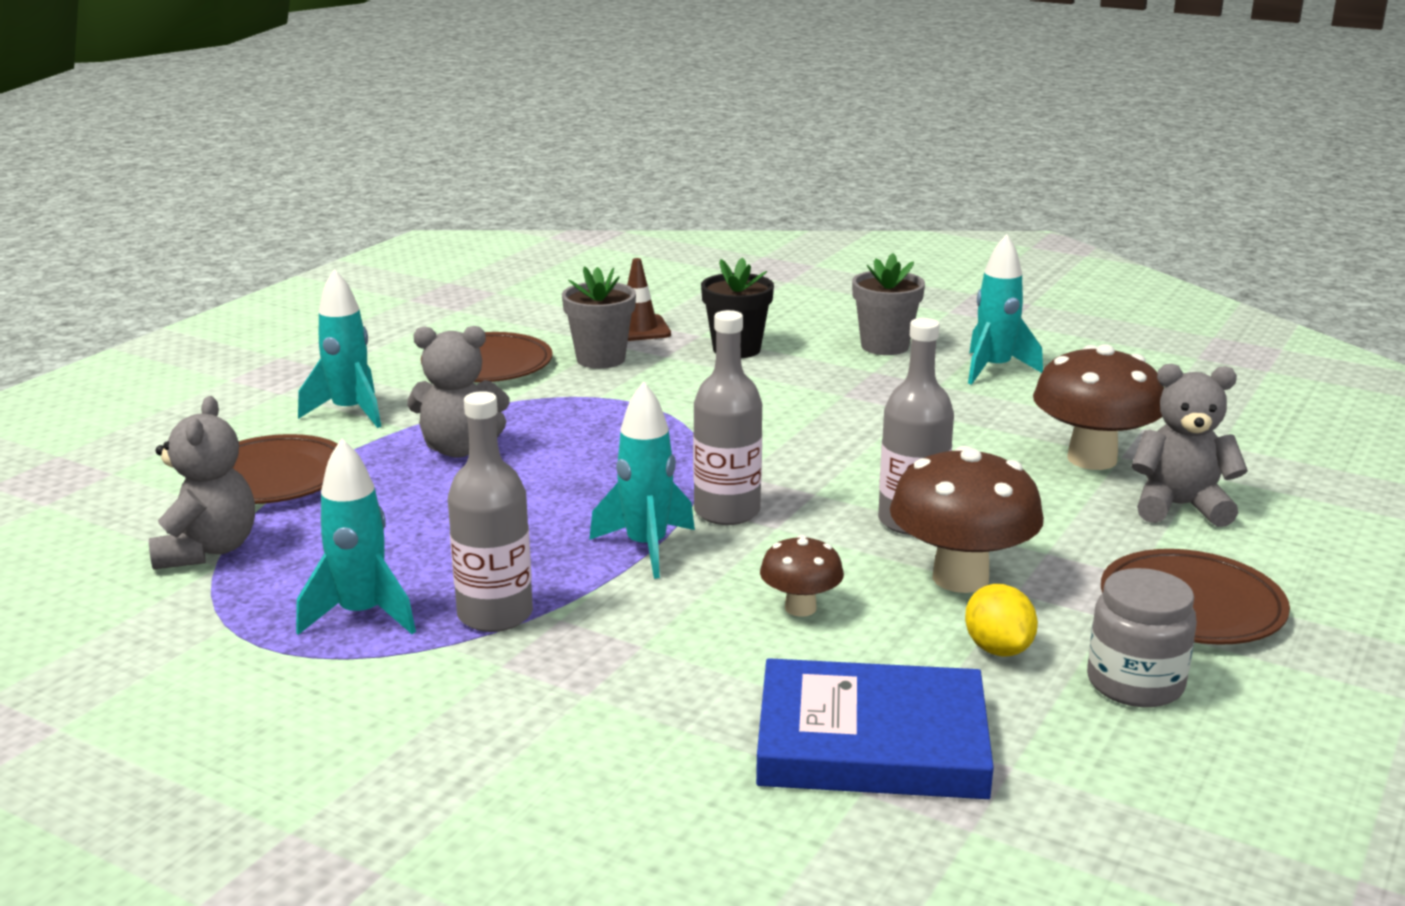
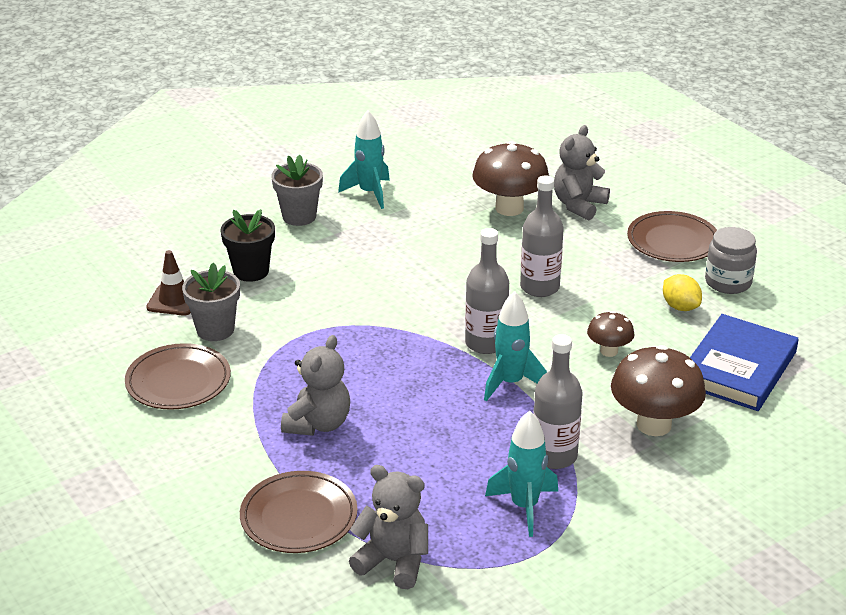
camera: 65 degrees left, 10 degrees up
turquoise rocket [298,269,381,428] -> none
brown mushroom [890,446,1044,593] -> brown mushroom moved to [611,345,706,436]
yellow lemon [965,584,1038,656] -> yellow lemon turned 45 degrees clockwise [663,274,702,311]

